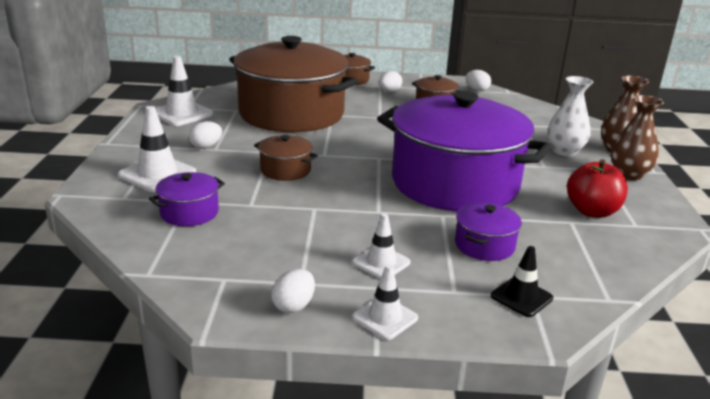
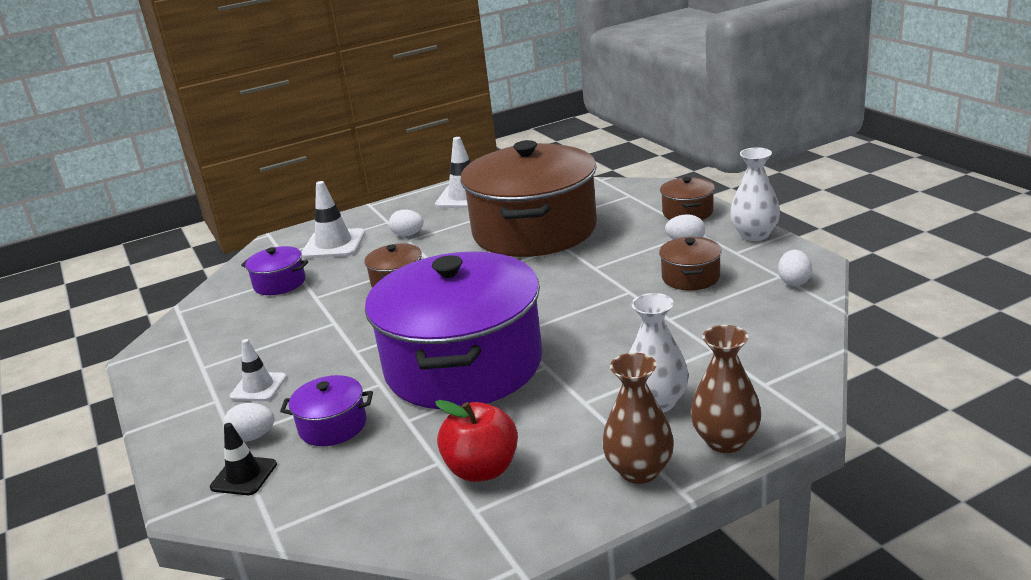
camera: 65 degrees right, 0 degrees up
white egg [271,269,315,313] -> white egg moved to [223,403,275,442]
white traffic cone [352,264,418,340] -> none
none -> white vase [730,147,780,241]

